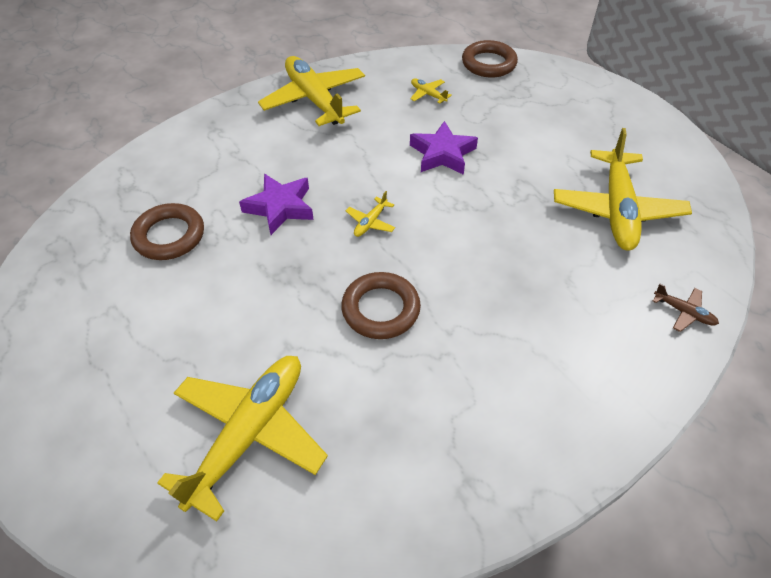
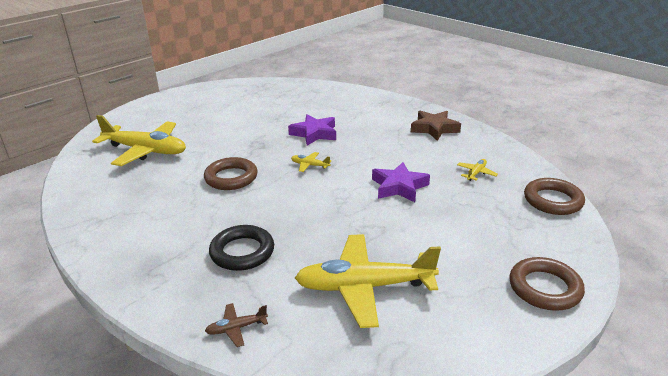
camera: 80 degrees right, 20 degrees down
brown ring [130,203,204,260] -> brown ring moved to [509,257,585,311]
yellow plane [258,56,365,126] -> brown star [411,111,461,141]
brown plane [653,284,719,332] -> brown plane turned 45 degrees clockwise [205,303,268,347]
none -> black ring [209,225,274,271]

